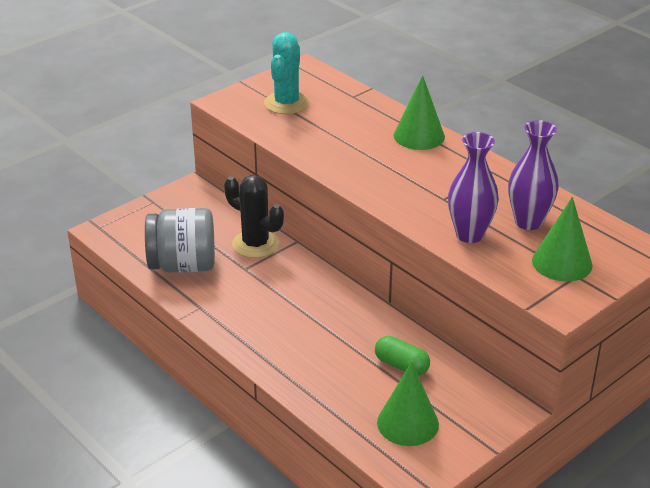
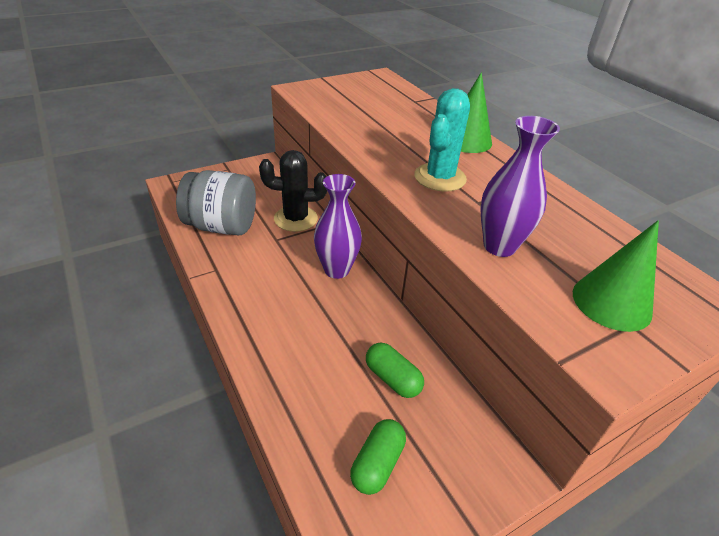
camera: 10 degrees right, 5 degrees up
black cactus [224,175,284,258] -> black cactus turned 45 degrees counterclockwise [259,150,327,232]
turquoise cactus [264,32,309,114] -> turquoise cactus moved to [414,88,470,192]
green cone [377,362,439,446] -> green capsule [350,419,406,495]
purple vase [508,120,559,230] -> purple vase moved to [314,174,362,279]

